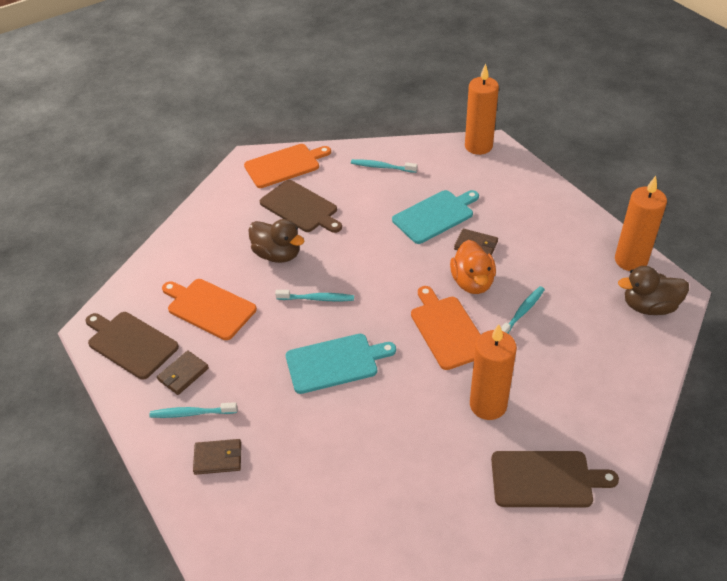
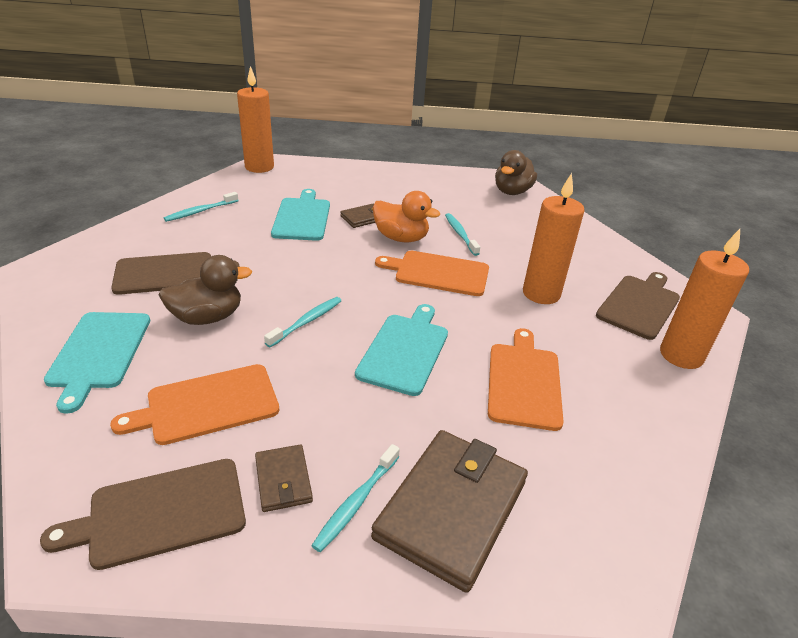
camera: 60 degrees left, 10 degrees down
brown wallet [193,439,241,475] -> brown wallet [371,430,528,593], size x2.08
orange cutting board [244,144,331,188] -> orange cutting board moved to [488,328,564,431]
orange candle [615,176,667,271] -> orange candle moved to [660,229,749,369]
none -> turquoise cutting board [44,312,150,414]

